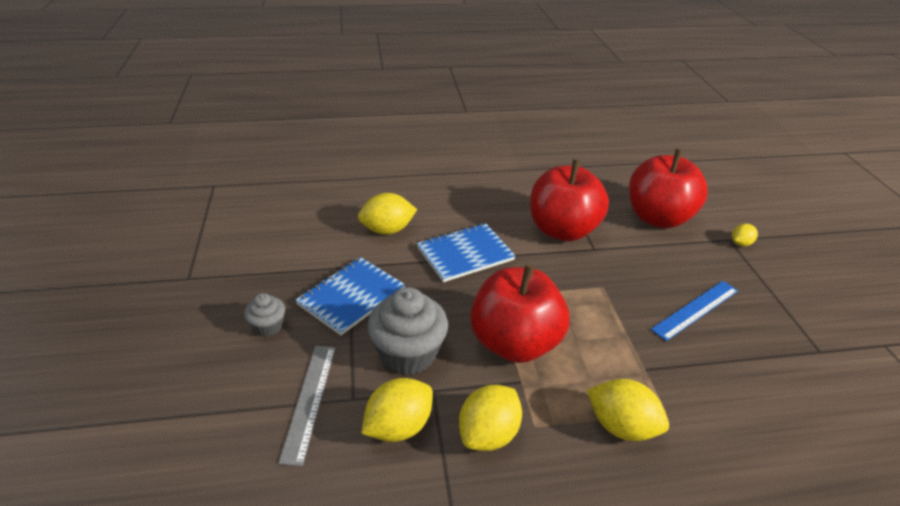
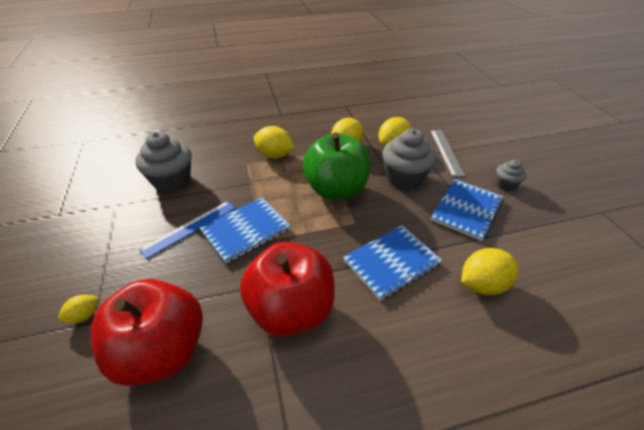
camera: 175 degrees right, 5 degrees up
red apple [470,264,570,363] -> green apple [303,133,371,200]
none -> grey cupcake [135,131,192,192]
none -> blue notebook [199,197,291,264]

